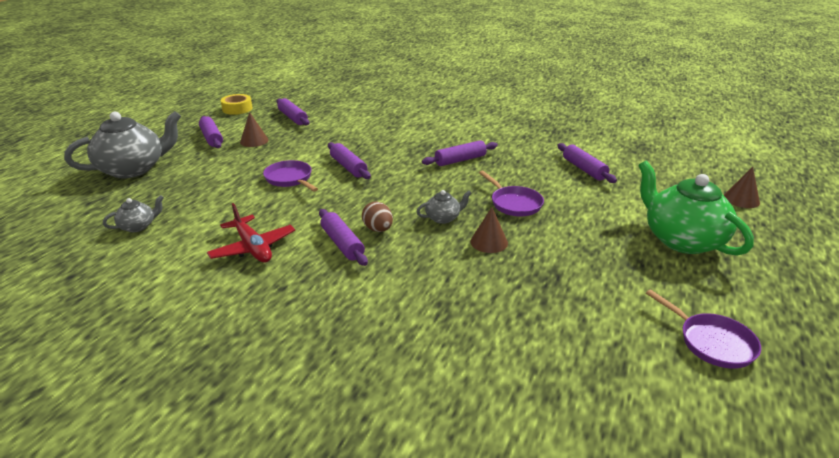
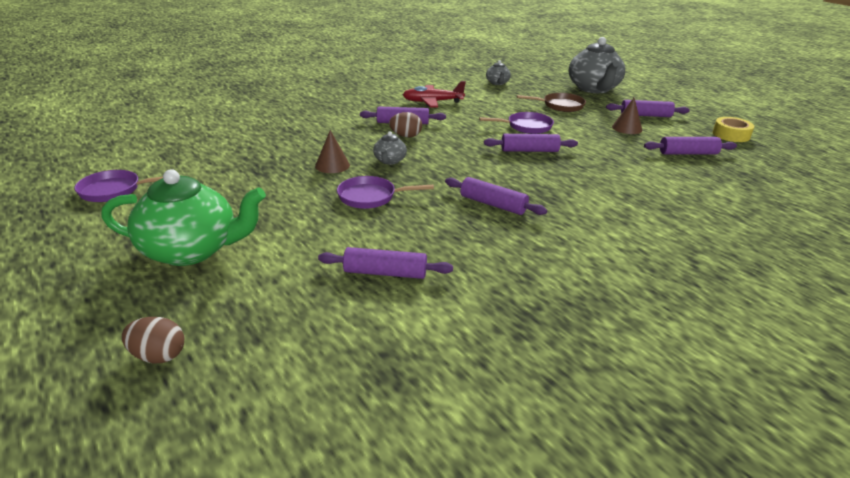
camera: 120 degrees right, 0 degrees up
purple rolling pin [422,140,498,166] -> purple rolling pin turned 60 degrees counterclockwise [445,177,547,215]
brown cone [724,167,760,208] -> brown egg [122,317,184,363]
none -> brown pan [517,93,586,112]

